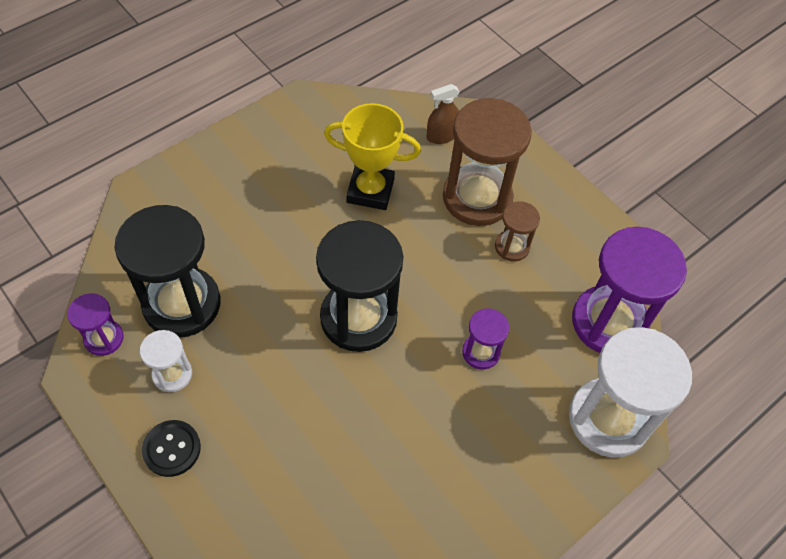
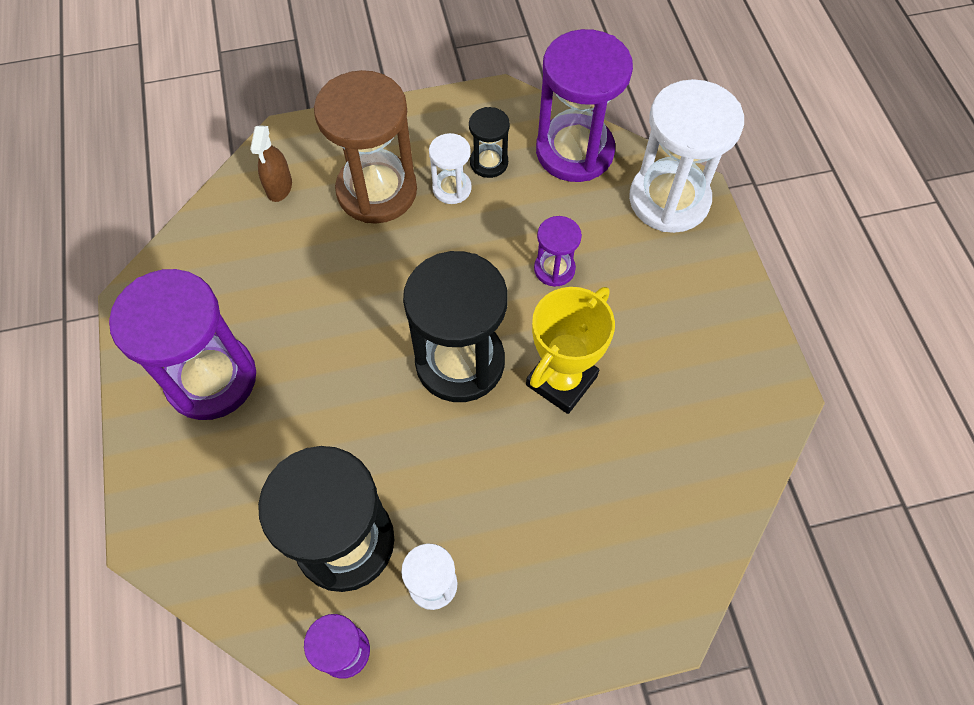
camera: 60 degrees left, 5 degrees up
black button [142,420,201,477] -> none
yellow trophy [324,103,421,210] -> yellow trophy moved to [526,287,615,414]
brown hourglass [495,201,540,262] -> white hourglass [429,133,472,204]
none -> purple hourglass [109,269,256,420]
none -> black hourglass [469,107,510,178]

